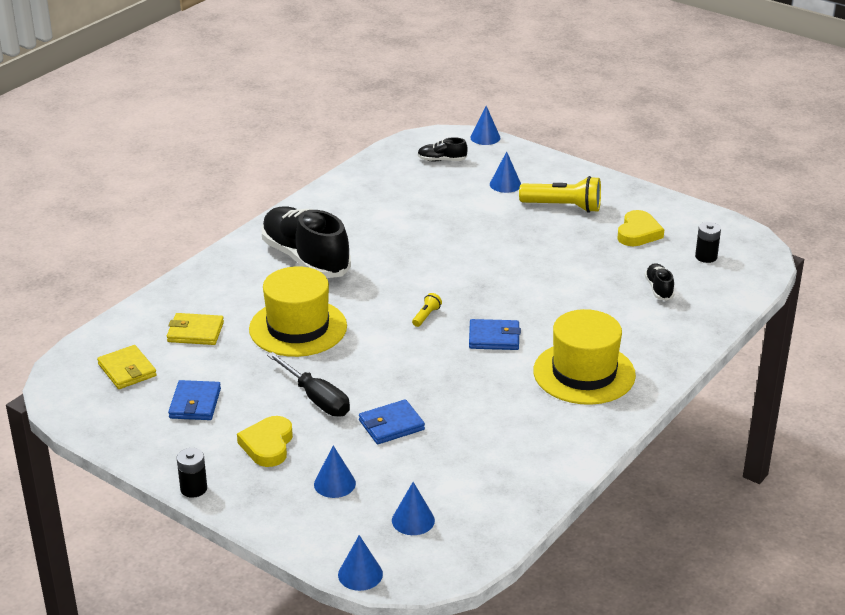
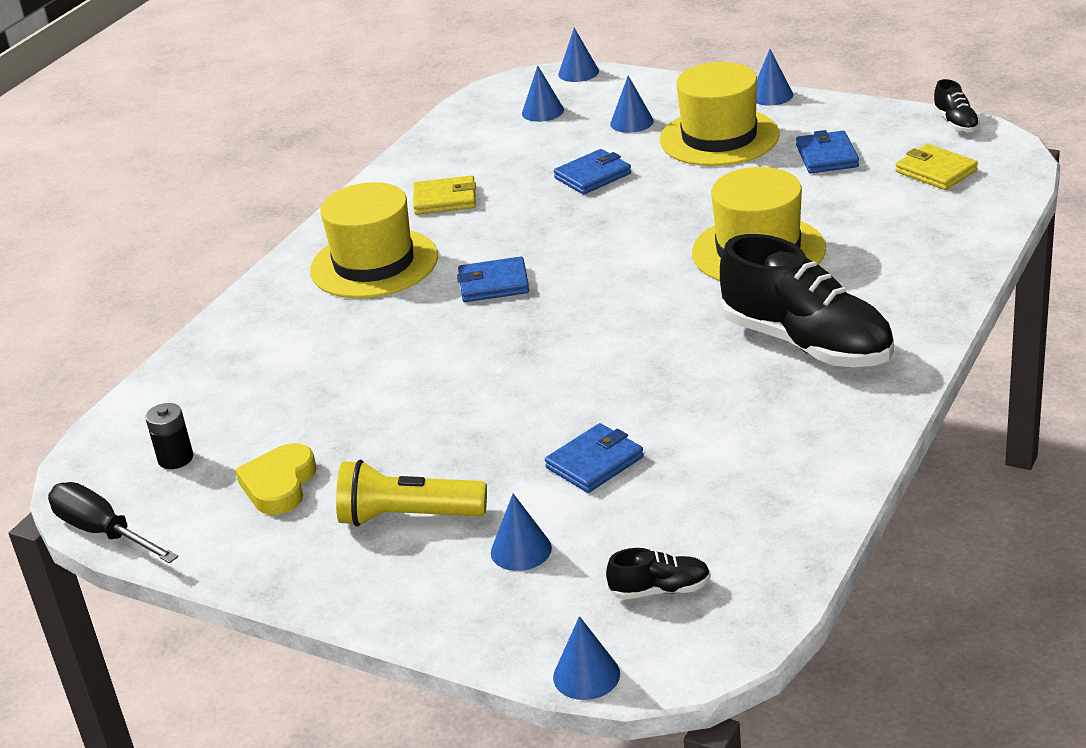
camera: 175 degrees right, 0 degrees up
yellow wallet [167,313,224,345] -> yellow wallet moved to [413,175,476,215]
black battery [177,448,207,498] -> blue cone [756,49,793,106]
yellow heart [237,416,293,467] -> yellow hat [660,62,779,166]
black screwdriver [267,352,350,417] -> black screwdriver moved to [48,482,178,563]
yellow flashlight [412,293,442,327] -> none
black shoe [645,263,674,301] -> black shoe moved to [933,79,980,132]
none -> blue wallet [545,423,644,493]

